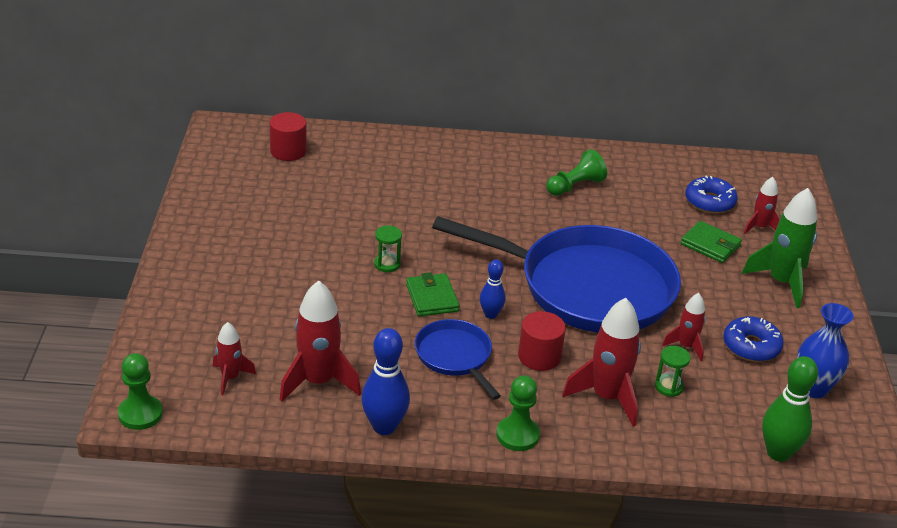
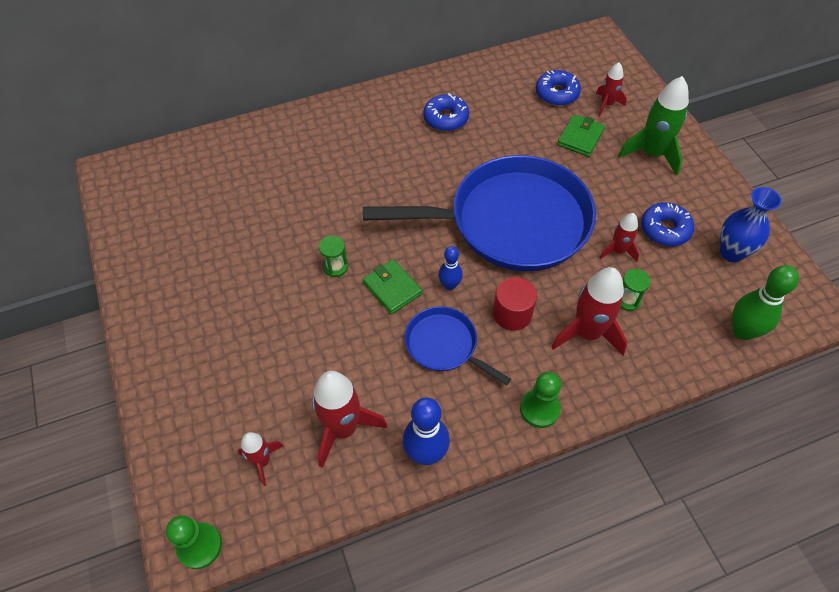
camera: 20 degrees left, 20 degrees up
red cylinder [270,112,307,161] -> none
green pawn [546,149,607,196] -> blue donut [423,93,469,131]
green wallet [681,221,742,263] -> green wallet turned 75 degrees counterclockwise [557,114,605,157]

